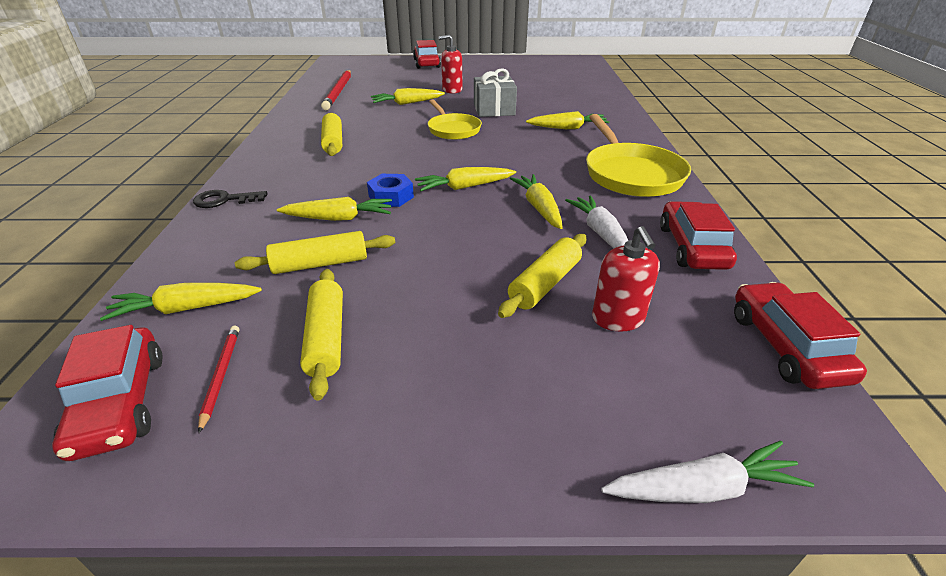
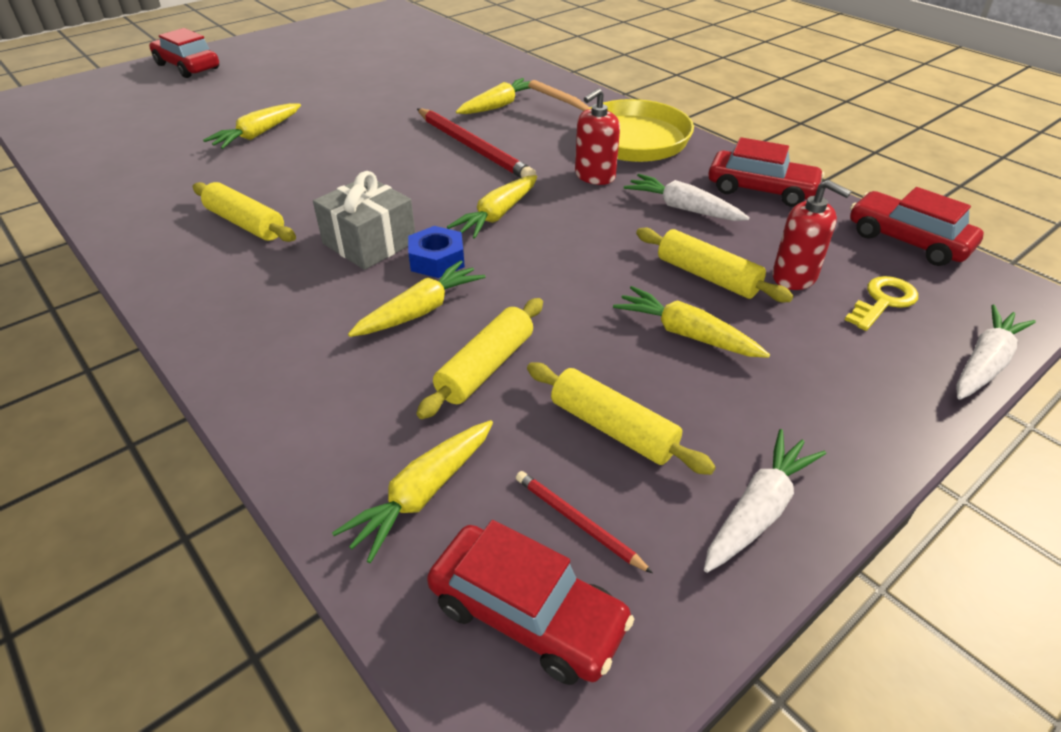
camera: 40 degrees left, 5 degrees up
black key [193,190,268,208] -> none
red pencil [321,70,351,110] -> red pencil moved to [417,108,536,178]
yellow pan [428,99,482,140] -> none
red soap dispenser [439,34,463,94] -> red soap dispenser moved to [575,88,620,185]
grey gift [474,68,517,117] -> grey gift moved to [313,171,415,270]
yellow rolling pin [498,234,587,318] -> yellow rolling pin turned 45 degrees counterclockwise [636,228,793,302]
yellow carrot [509,174,563,229] -> yellow carrot moved to [613,286,770,358]
red car [660,201,737,270] -> red car turned 150 degrees clockwise [708,137,825,207]
none -> white carrot [704,429,826,573]
none -> yellow key [845,276,918,331]

